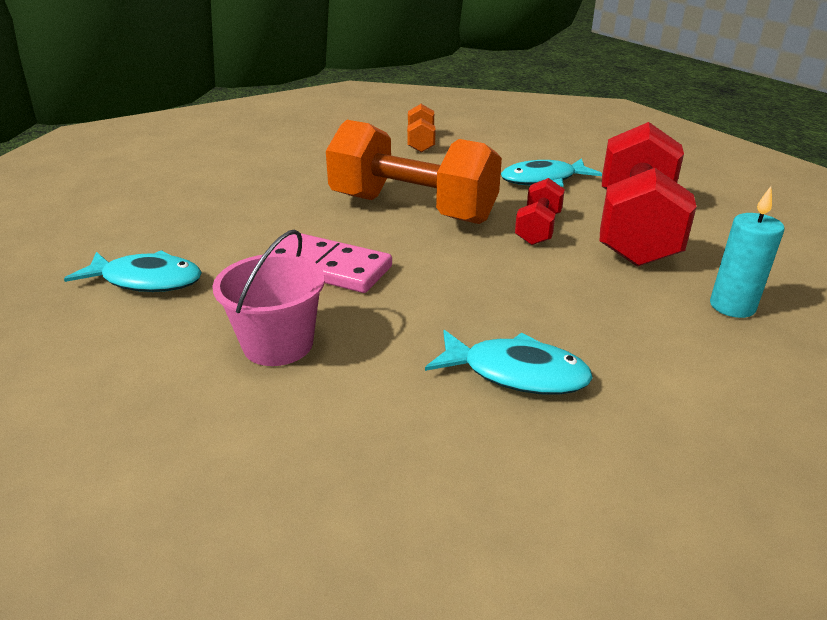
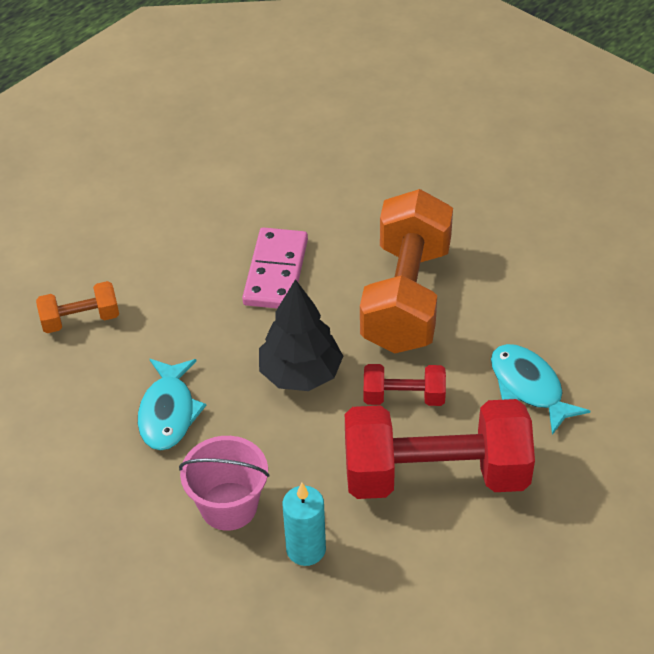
camera: 75 degrees right, 15 degrees up
turquoise fish [64,250,202,292] -> none
pink bucket [212,230,325,366] -> pink bucket moved to [179,436,269,531]
orange dumbbell [407,104,435,153] -> orange dumbbell moved to [36,281,119,333]
none -> black tree [259,279,343,391]

